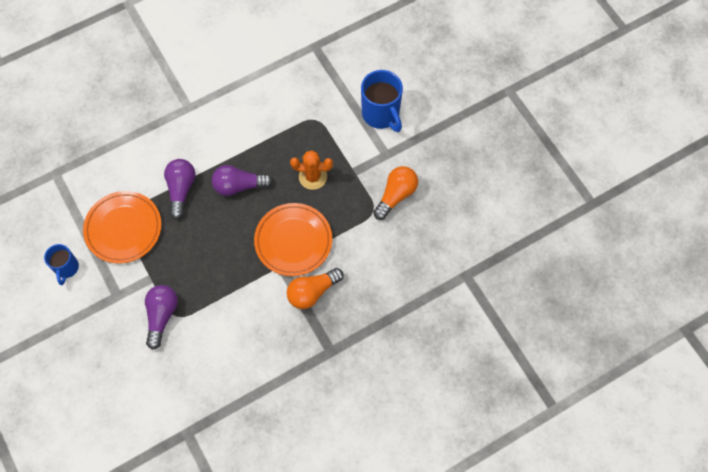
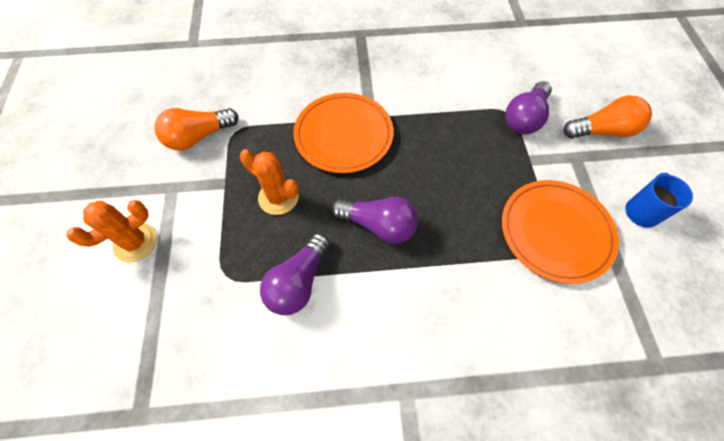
camera: 155 degrees left, 5 degrees down
purple light bulb [164,159,196,220] -> purple light bulb moved to [260,233,330,315]
orange light bulb [287,268,344,309] -> orange light bulb moved to [564,95,652,139]
blue mug [361,70,403,132] -> orange cactus [67,200,157,262]

